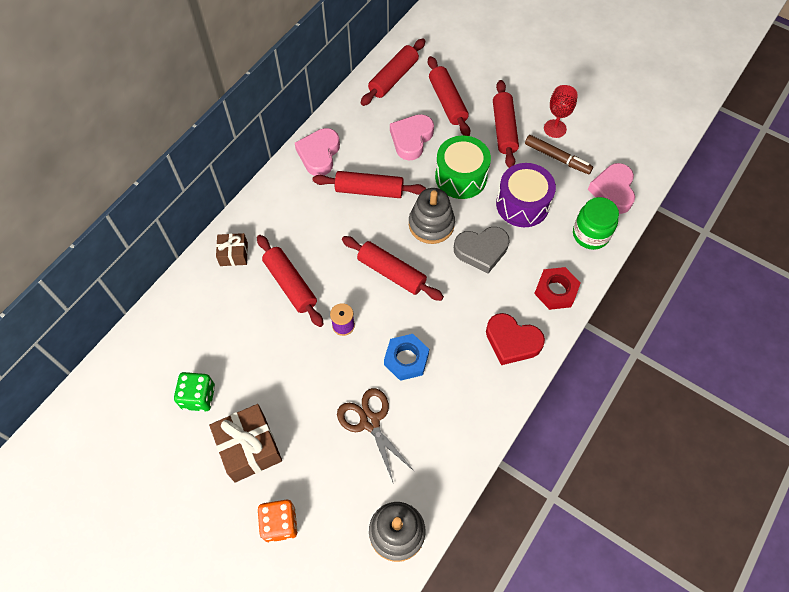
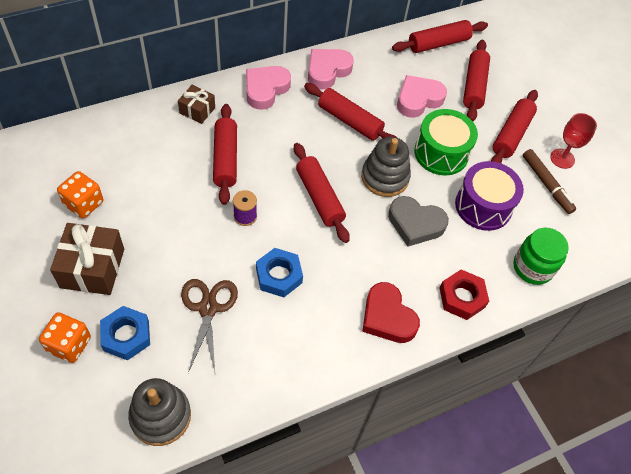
camera: 25 degrees right, 5 degrees down
green dice [174,372,215,411] -> orange dice [57,171,103,218]
pink heart [588,163,635,214] -> pink heart moved to [246,66,291,110]
none -> blue nut [100,306,150,360]

